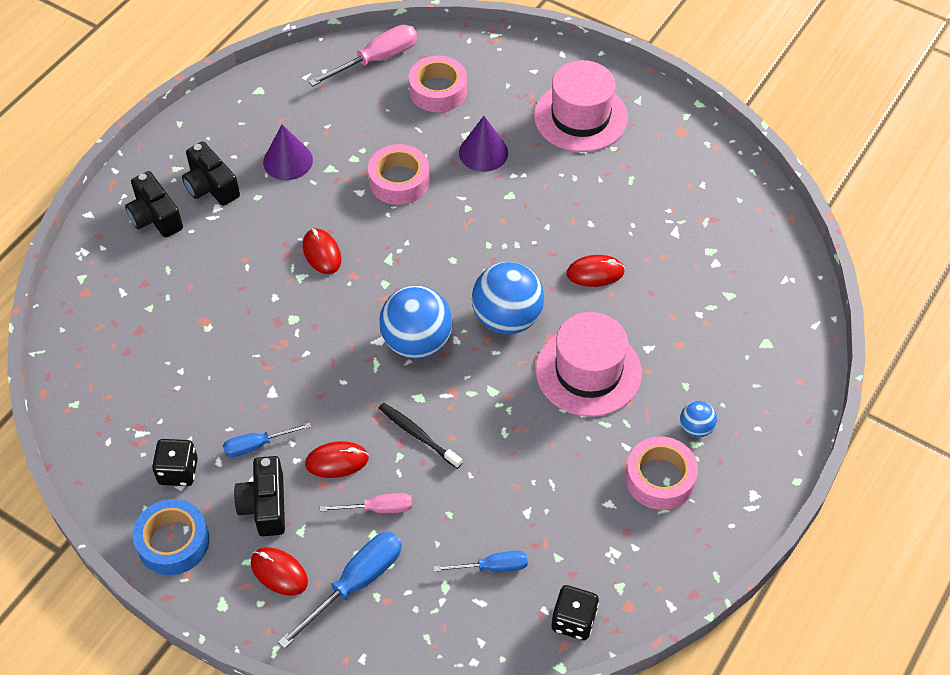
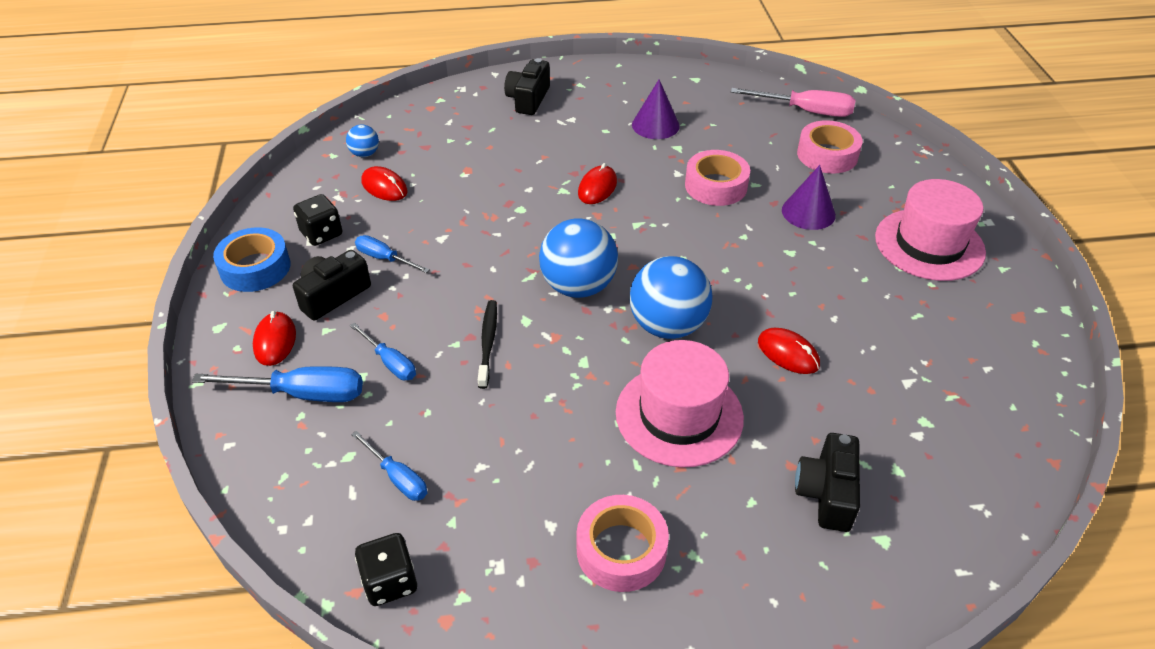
camera: 50 degrees right, 10 degrees down
black camera [182,141,240,206] -> black camera moved to [795,433,860,532]
red mouse [305,441,369,478] -> red mouse moved to [361,166,408,201]
pink screwdriver [320,493,412,513] -> blue screwdriver [350,322,416,380]
blue ball [680,401,717,437] -> blue ball moved to [346,124,379,157]

